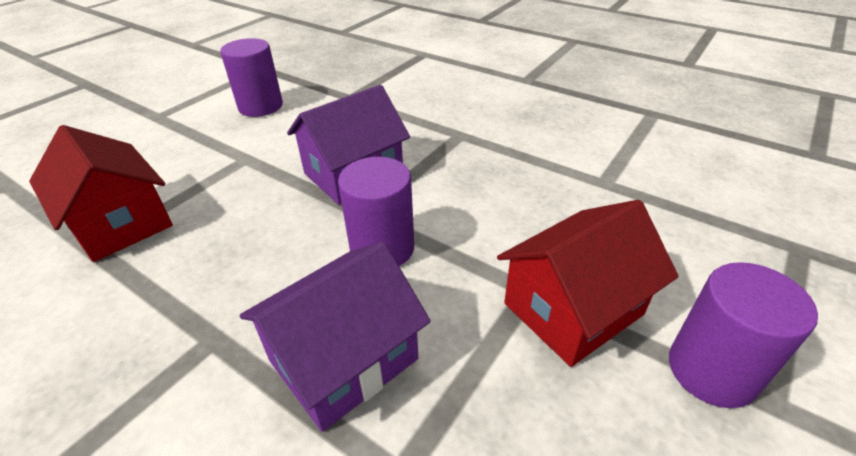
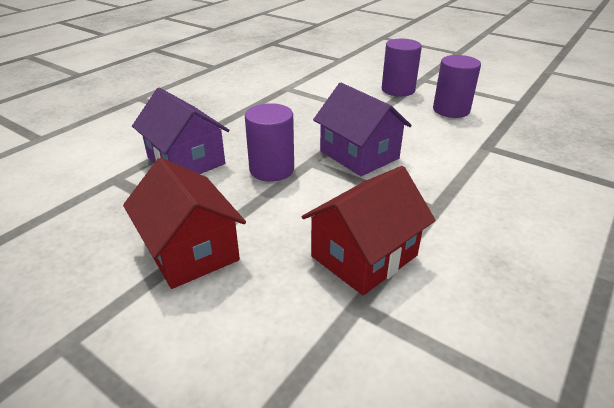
camera: 90 degrees right, 5 degrees down
red house [29,125,173,262] -> red house moved to [302,166,436,295]
purple cylinder [669,262,818,408] -> purple cylinder moved to [382,39,422,96]

